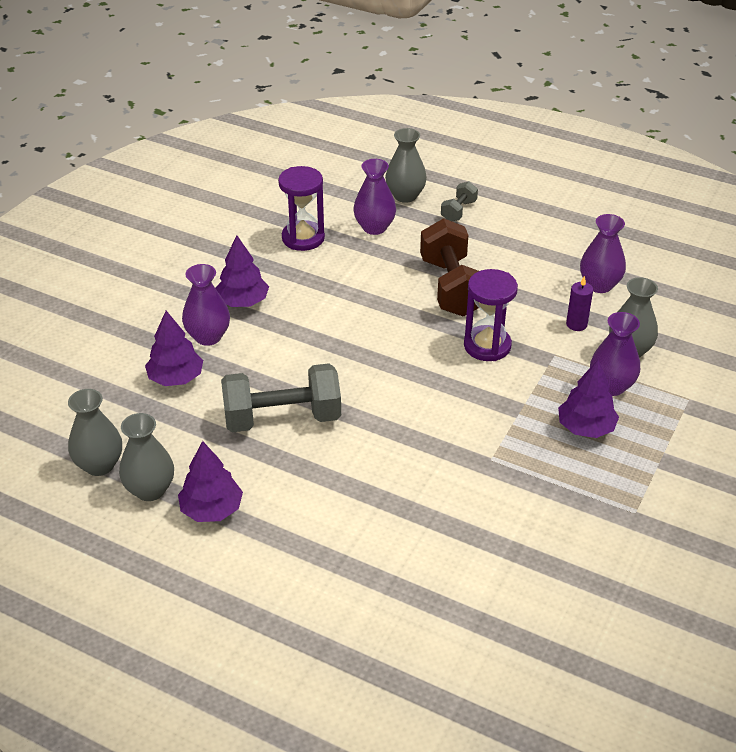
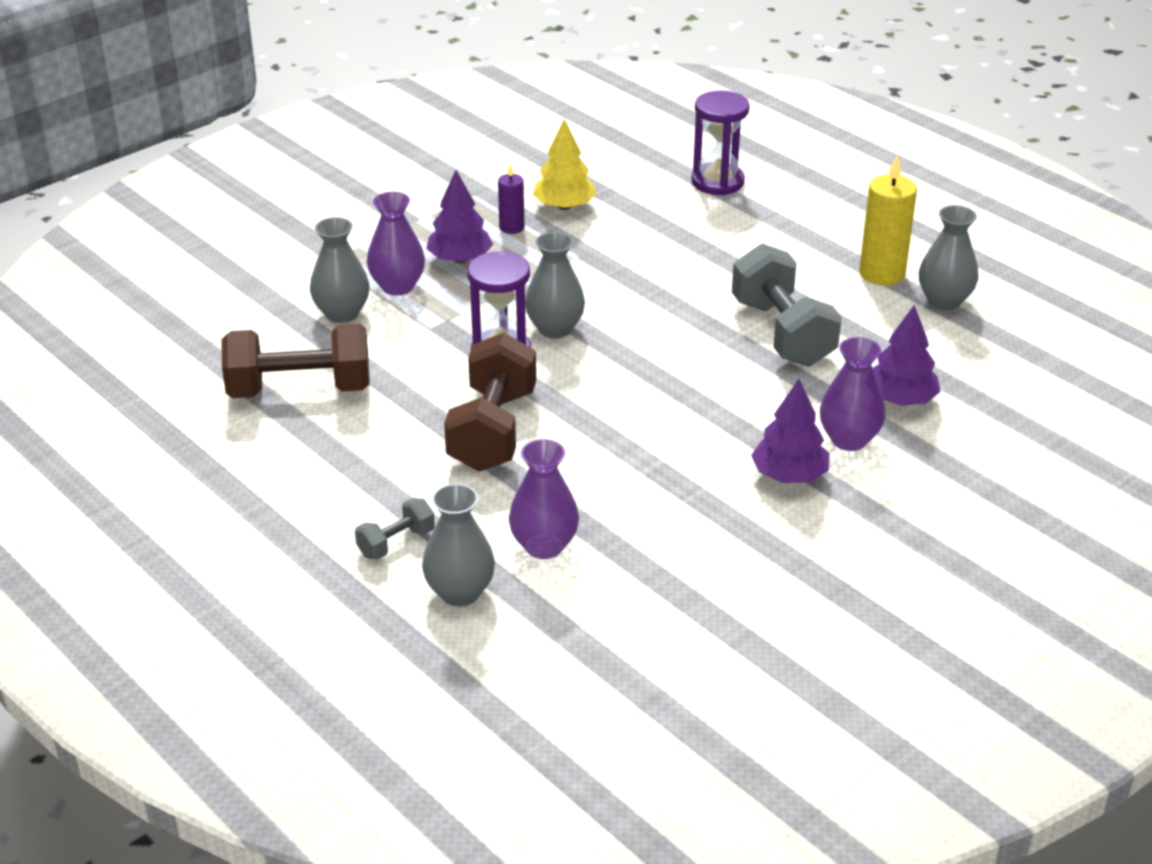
camera: 160 degrees left, 5 degrees down
grey vase [68,389,122,476] -> grey vase moved to [525,232,585,338]
purple tree [178,441,243,522] -> yellow candle [859,155,917,286]
grey dumbbell [221,363,341,432] -> grey dumbbell turned 60 degrees clockwise [732,243,842,367]
purple hourglass [278,166,325,251] -> purple hourglass moved to [691,91,750,195]
purple candle [566,276,593,331] -> purple candle moved to [498,164,524,234]
purple vase [580,214,626,293] -> brown dumbbell [221,324,370,398]
none -> yellow tree [533,119,597,210]

